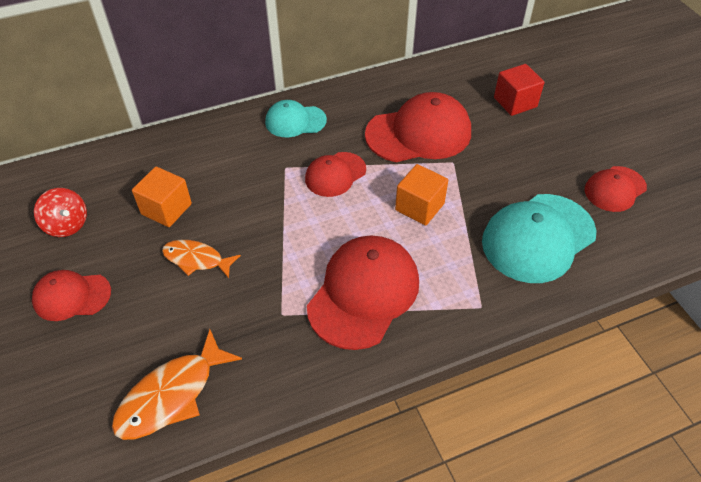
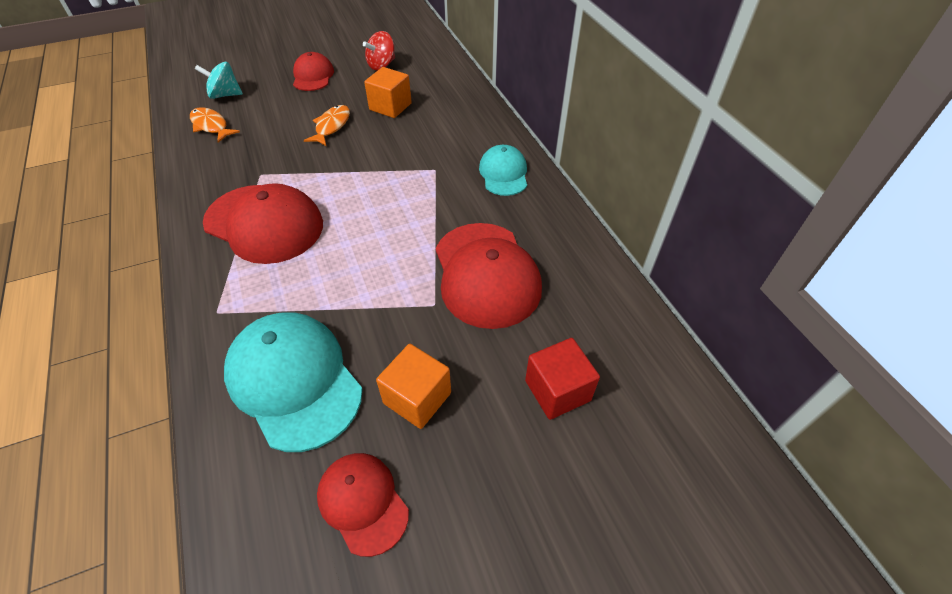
camera: 90 degrees right, 0 degrees up
orange fish [112,329,242,440] -> orange fish [190,107,240,143], size x0.66
red cap [305,152,366,197] -> none
orange cube [395,164,448,226] -> orange cube moved to [376,344,451,429]
none -> turquoise spinning top [195,62,243,99]

